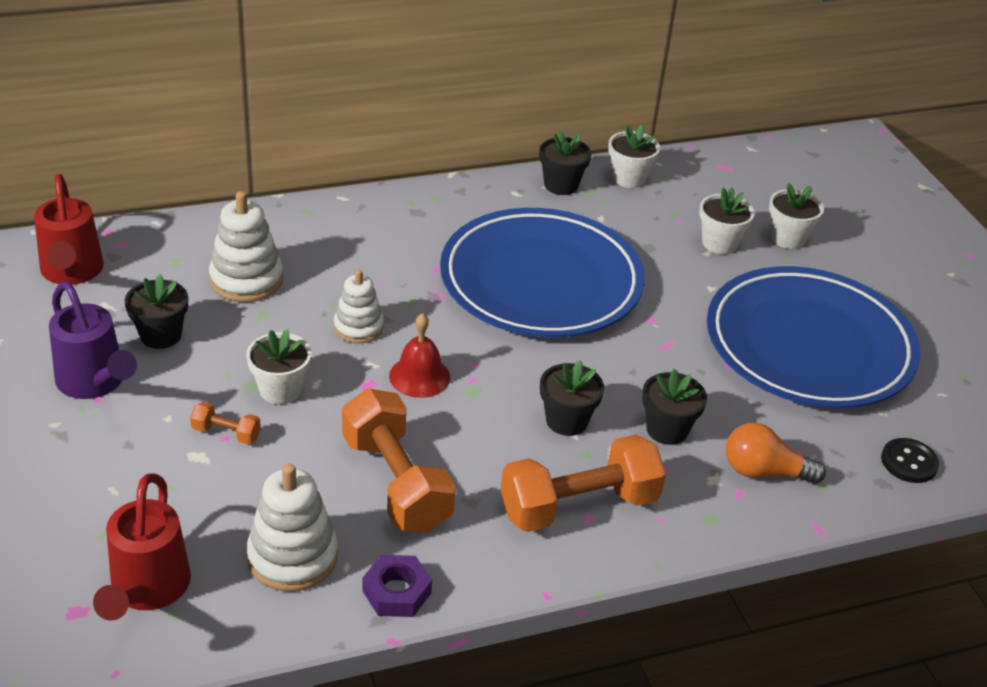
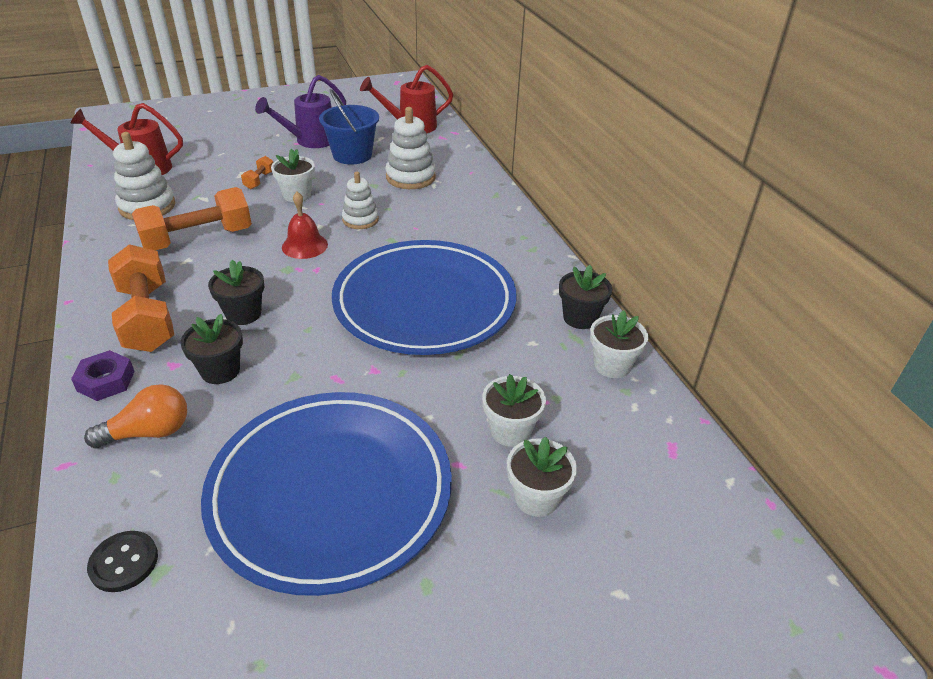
camera: 90 degrees right, 0 degrees up
black flower pot [125,274,188,349] -> blue bucket [319,89,379,164]
purple nut [362,555,432,617] -> purple nut moved to [71,350,135,401]
orange light bulb [726,423,826,484] -> orange light bulb turned 60 degrees clockwise [84,384,187,449]

